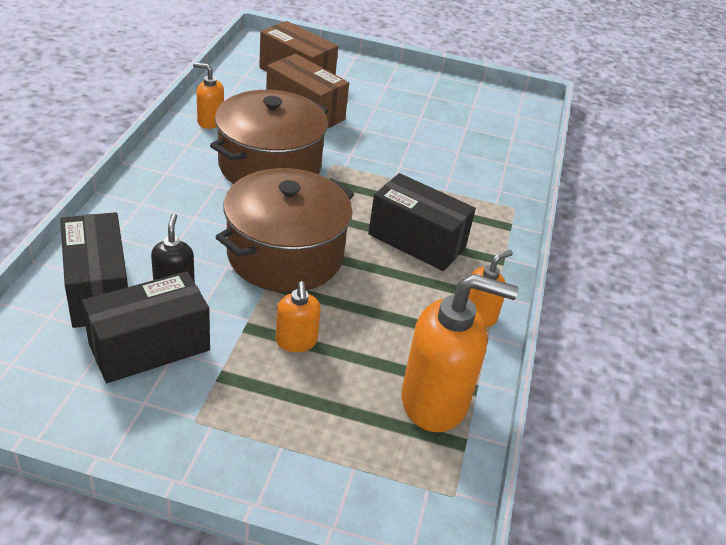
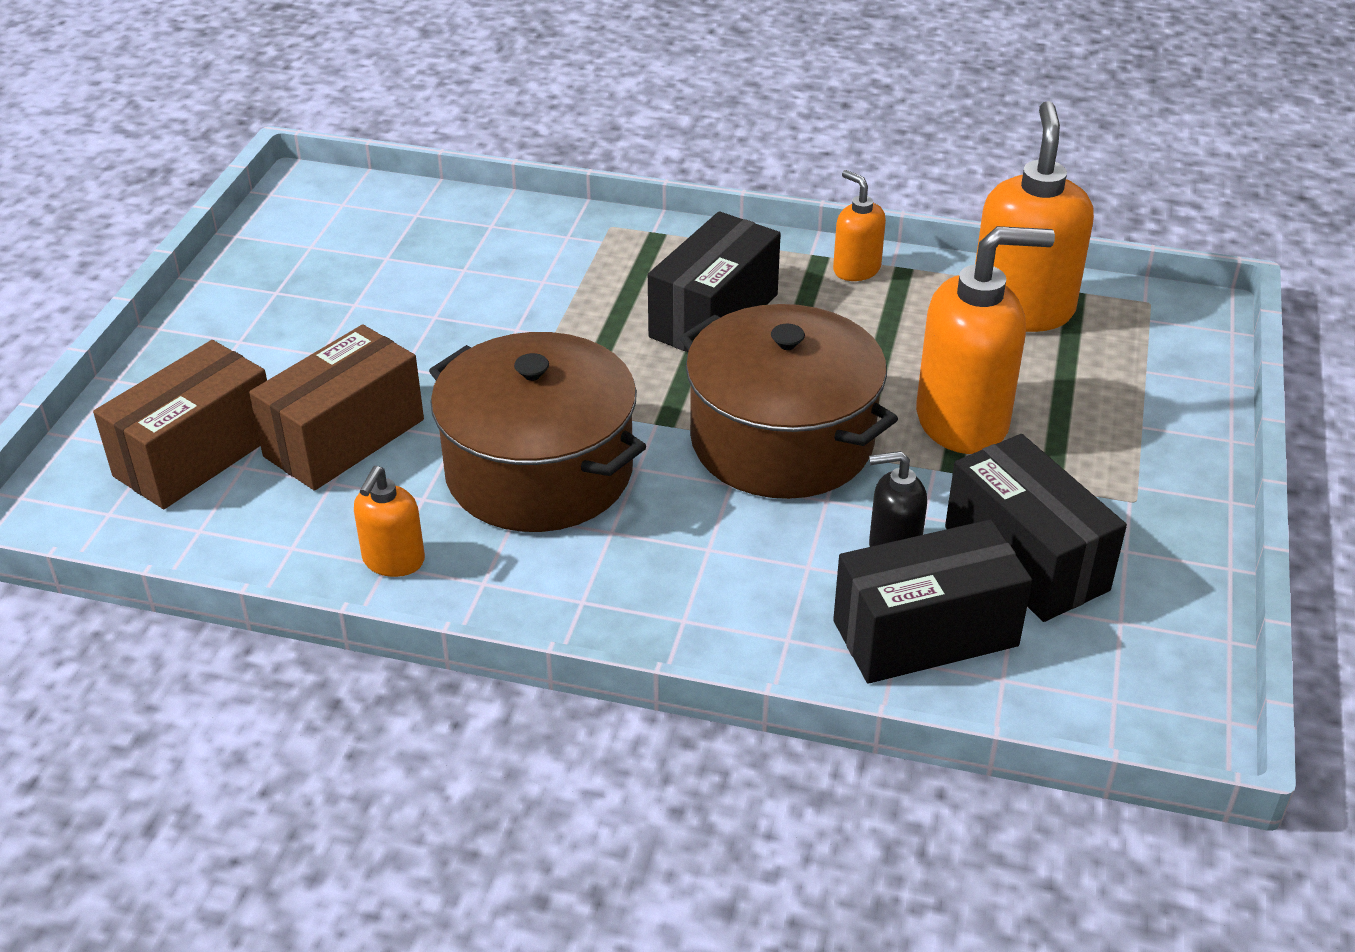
camera: 85 degrees left, 0 degrees up
orange soap dispenser [275,281,321,352] -> orange soap dispenser [916,226,1055,454], size x1.93

